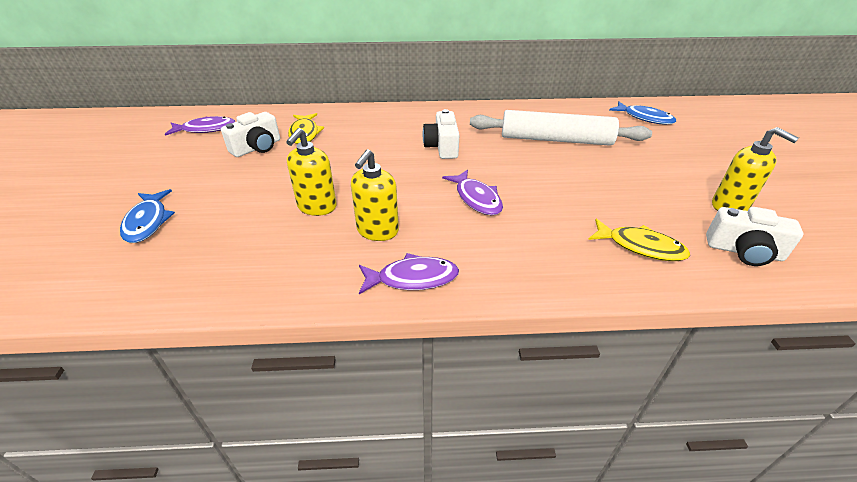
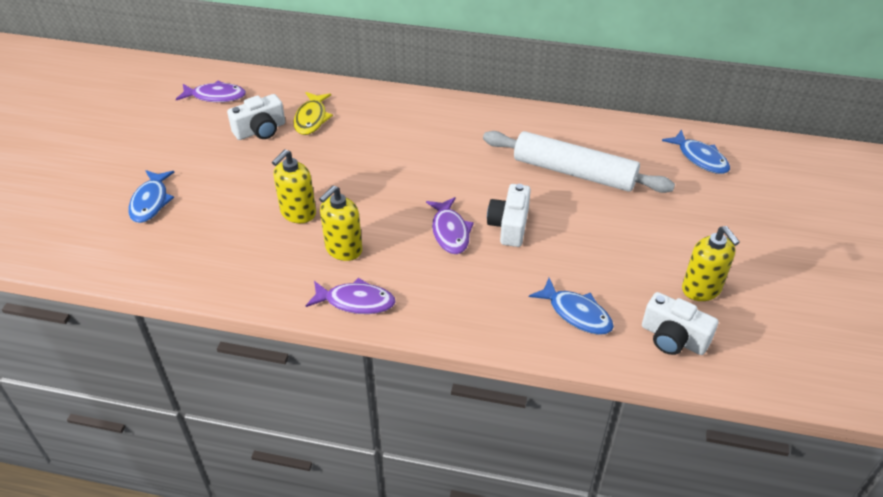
camera: 15 degrees right, 5 degrees up
white camera [422,109,459,159] -> white camera moved to [487,184,531,247]
yellow fish [588,219,690,261] -> blue fish [529,278,614,335]

